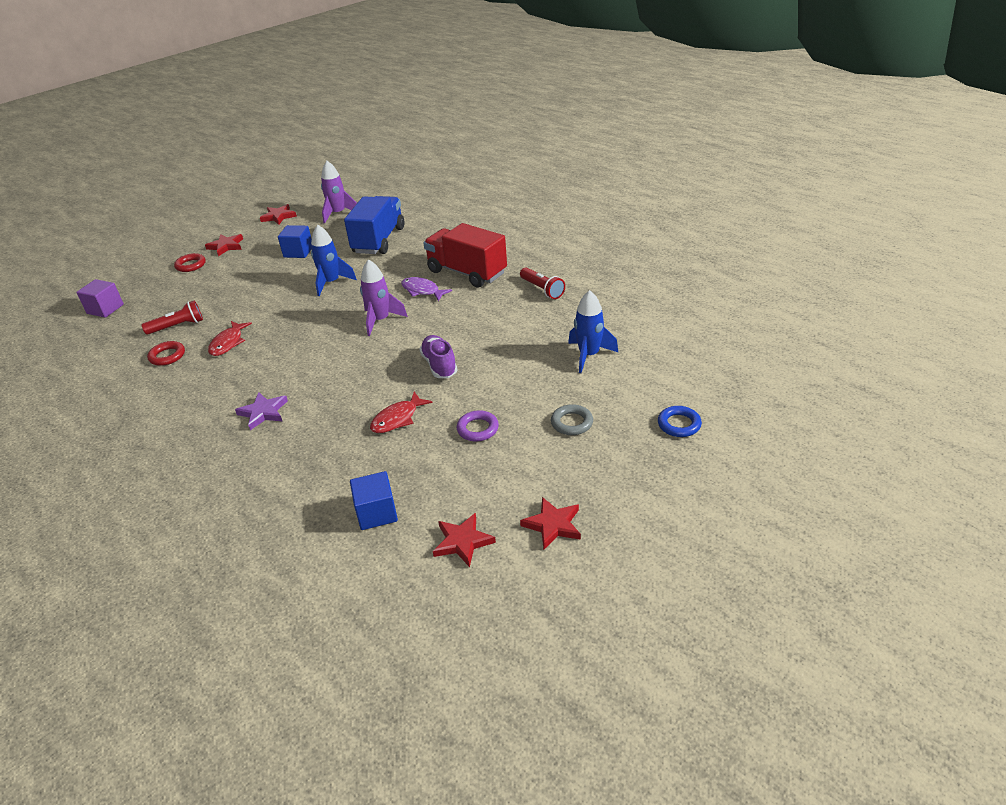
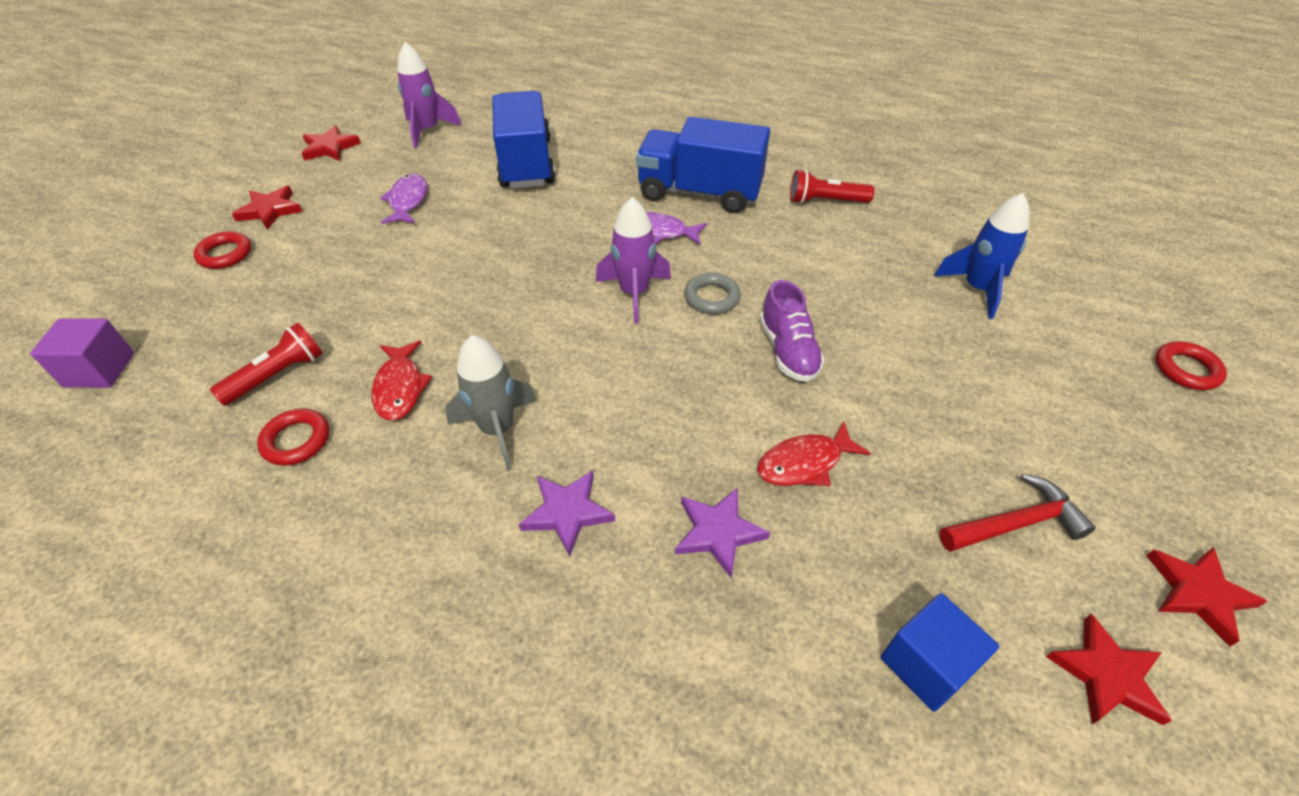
camera: 25 degrees left, 10 degrees up
blue cube [278,225,312,258] -> purple fish [380,174,427,224]
blue rocket [311,225,357,296] -> none
red fish [370,392,433,433] -> red fish turned 45 degrees clockwise [757,422,871,486]
purple shoe [419,335,457,378] -> purple shoe turned 150 degrees counterclockwise [760,280,825,382]
red truck [424,223,507,288] -> blue truck [636,117,770,213]
purple ring [457,410,499,442] -> none
red flashlight [520,267,565,299] -> red flashlight turned 150 degrees clockwise [790,170,874,204]
grey ring [551,404,593,435] -> grey ring moved to [684,273,741,314]
blue ring [658,406,702,437] -> red ring [1155,341,1227,390]
none -> grey rocket [445,335,537,471]
none -> purple star [675,488,770,578]
none -> red hammer [939,474,1096,552]

